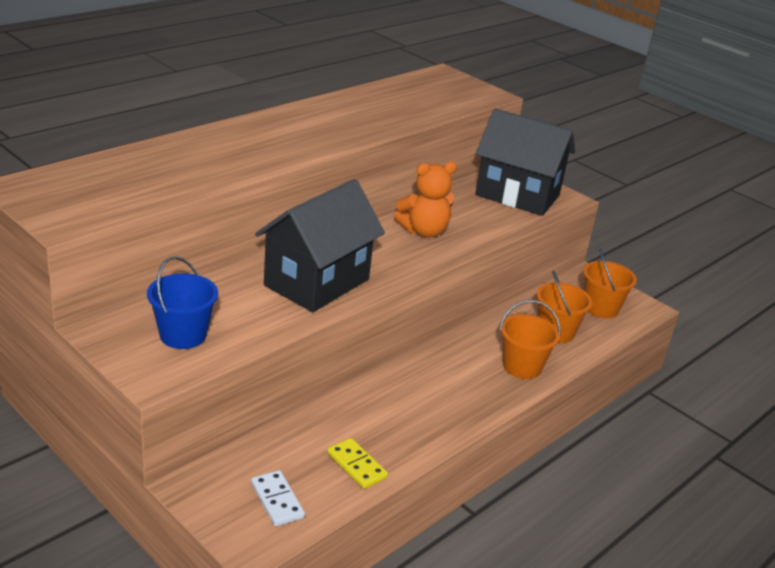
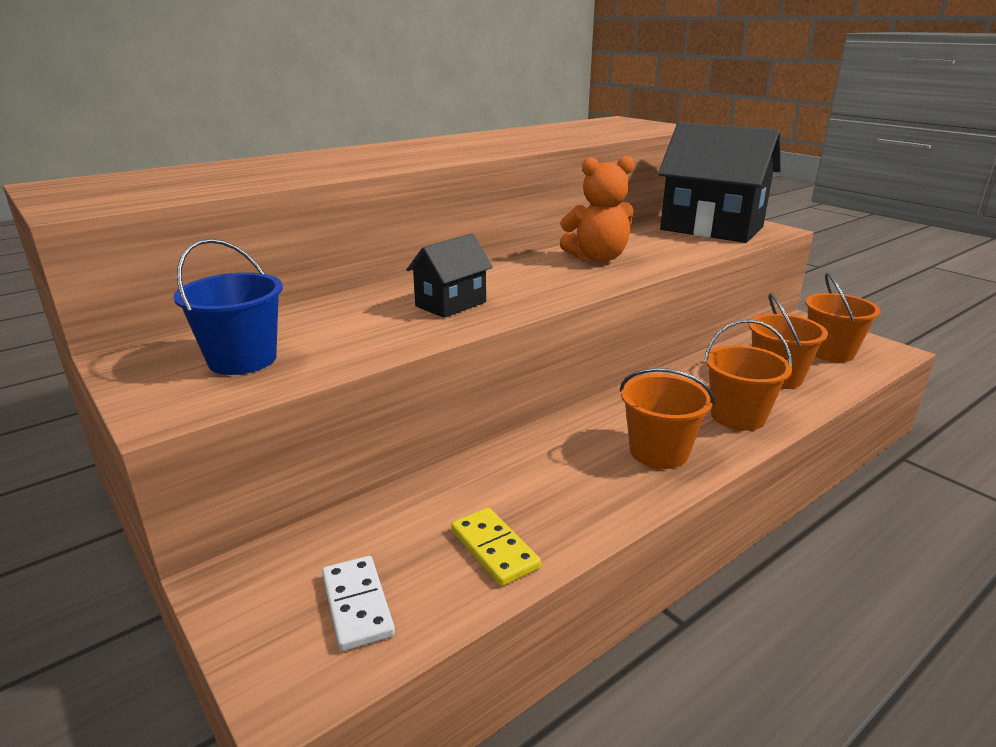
camera: 10 degrees right, 5 degrees down
black house [255,179,385,312] -> black house [406,233,493,318], size x0.50
none -> orange bucket [620,368,715,469]

